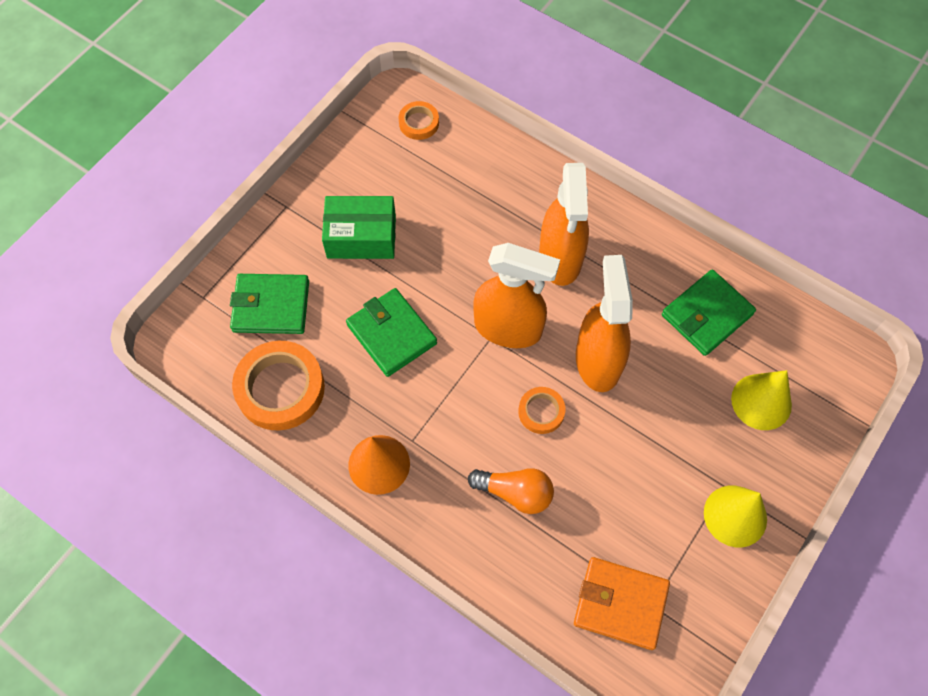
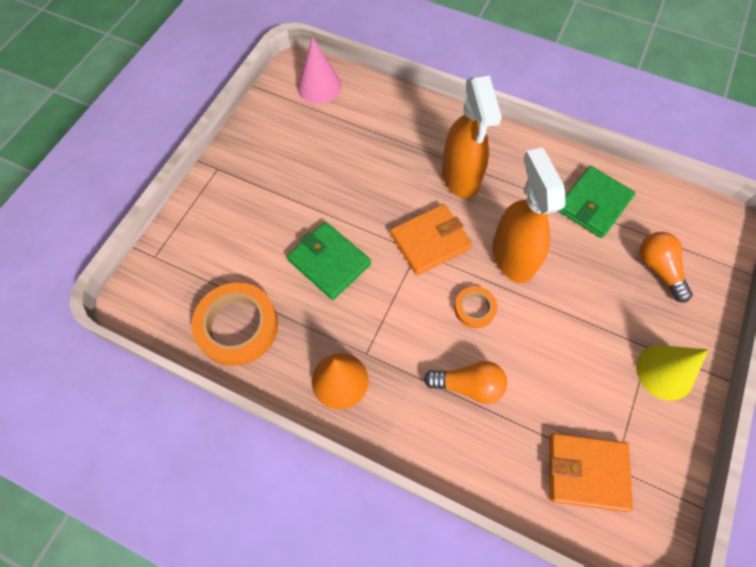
camera: 10 degrees left, 0 degrees up
green wallet [230,274,309,334] -> none
green box [322,196,396,259] -> none
orange tape [399,101,439,140] -> pink cone [297,37,341,104]
orange spray bottle [473,243,560,348] -> orange wallet [390,204,472,275]
yellow cone [731,370,792,430] -> orange light bulb [639,232,693,302]

